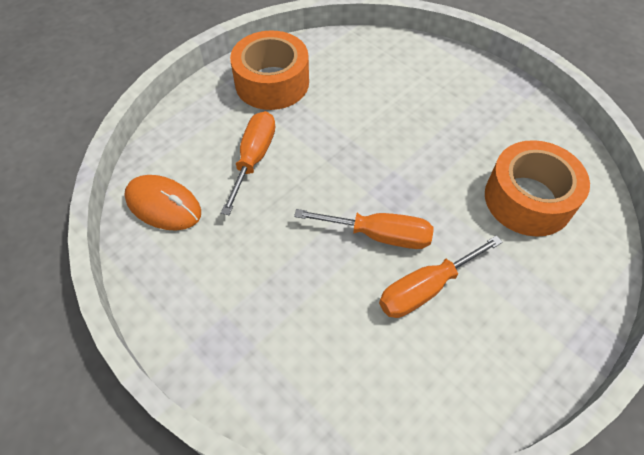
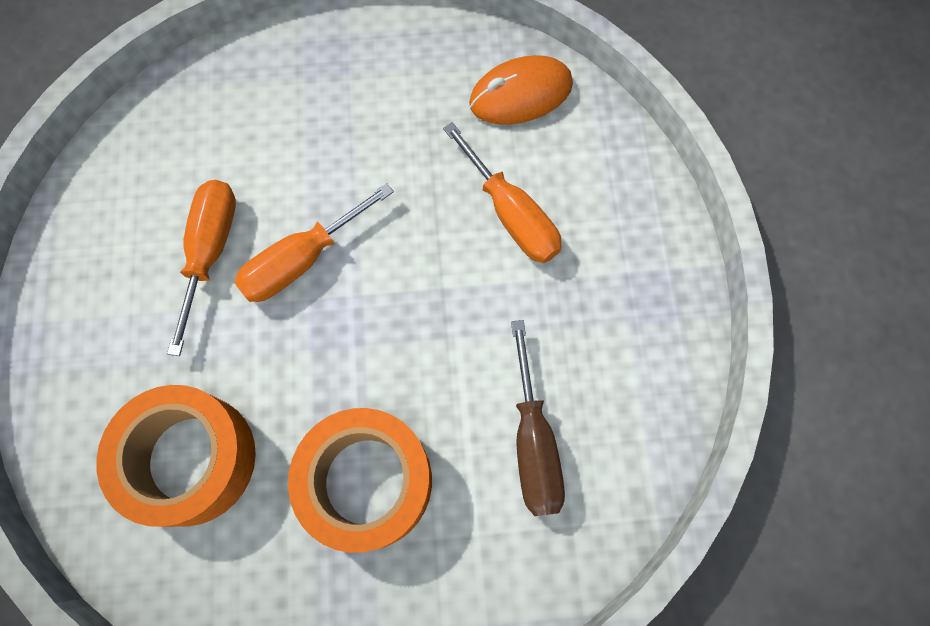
camera: 130 degrees right, 15 degrees up
orange tape [230,30,309,110] -> orange tape moved to [288,408,432,553]
none -> brown screwdriver [511,320,565,516]

